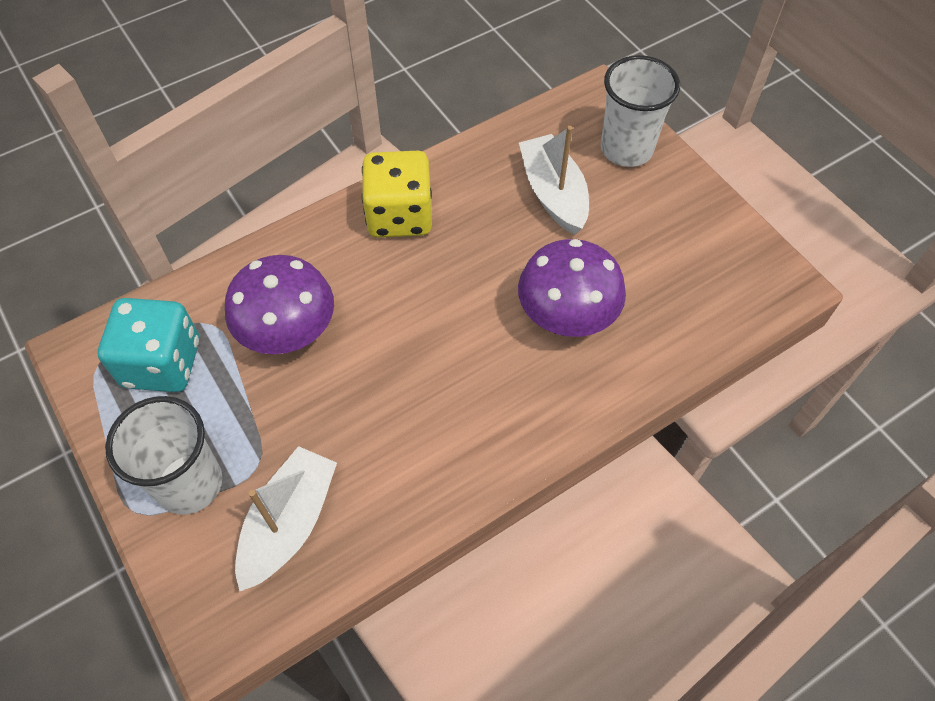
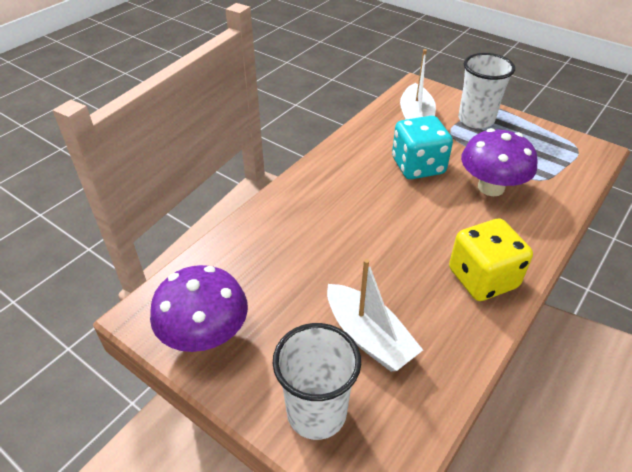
camera: 160 degrees right, 15 degrees down
turquoise dice [98,298,199,392] -> turquoise dice moved to [392,116,453,179]
purple mushroom [518,239,626,337] -> purple mushroom moved to [150,265,248,352]

